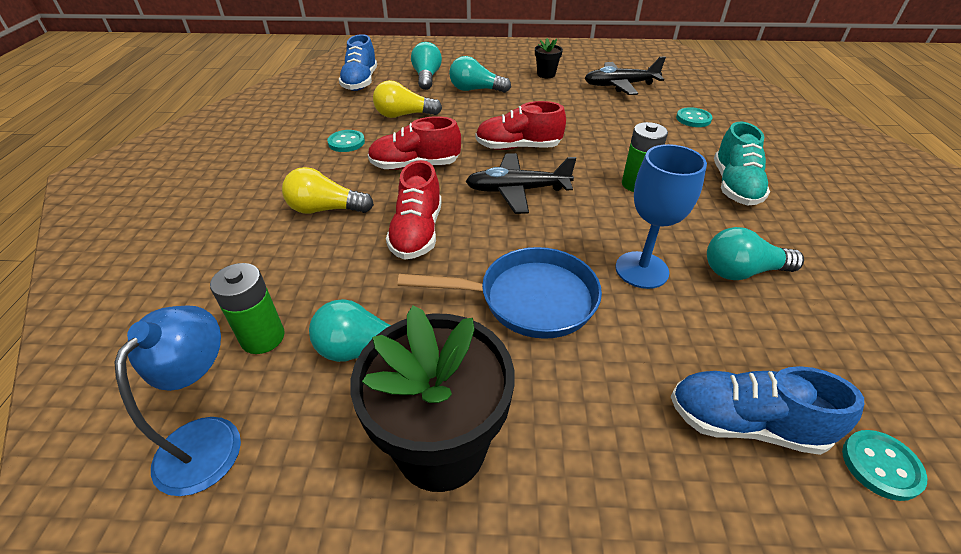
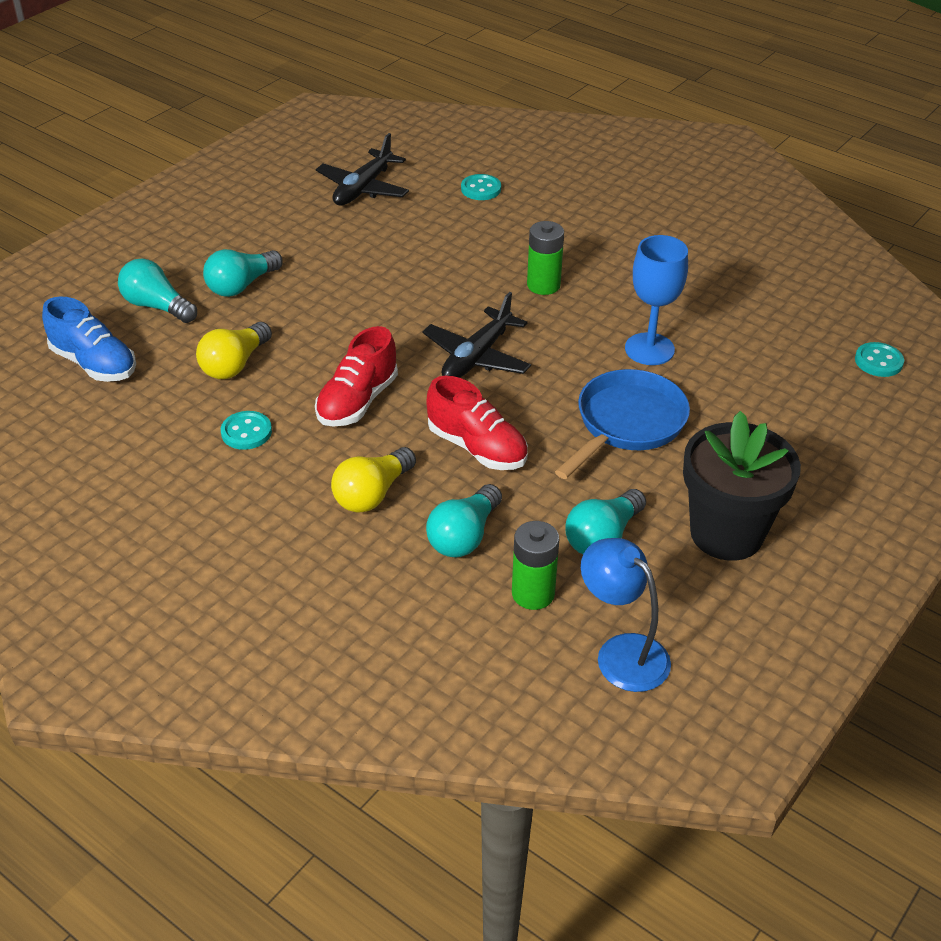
camera: 55 degrees left, 0 degrees up
red shoe [476,101,566,150] -> none
black flower pot [535,38,563,78] -> none
blue shoe [671,366,864,455] -> none
turquoise light bulb [707,227,804,280] -> turquoise light bulb moved to [426,484,502,558]
turquoise shoe [714,122,770,206] -> none

